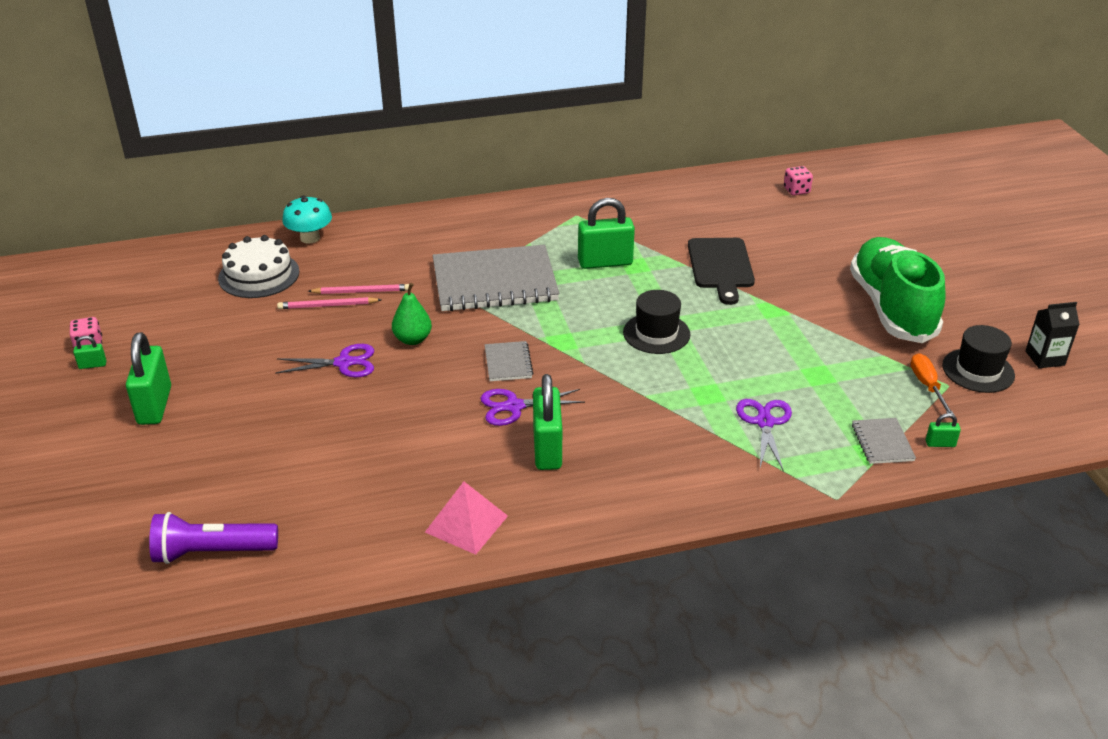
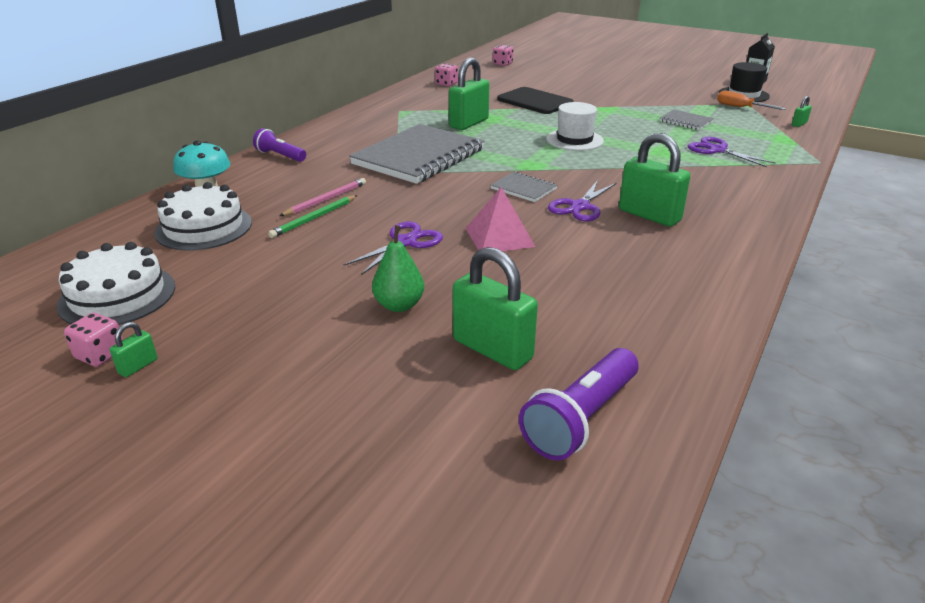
camera: 45 degrees left, 5 degrees down
green padlock [126,332,171,425] -> green padlock moved to [453,247,538,370]
pink pencil [277,297,382,309] -> green pencil [268,195,357,238]
green pear [392,283,432,345] -> green pear moved to [372,225,424,312]
pink pyramid [425,482,508,555] -> pink pyramid moved to [465,187,535,251]
black hat [623,290,690,354] -> white hat [546,102,604,151]
green shoe [850,237,945,343] -> none
grey notebook [852,418,916,464] -> grey notebook moved to [660,109,714,130]
none -> white cake [57,242,175,325]
none -> purple flashlight [253,128,306,162]
none -> pink dice [435,63,458,86]

